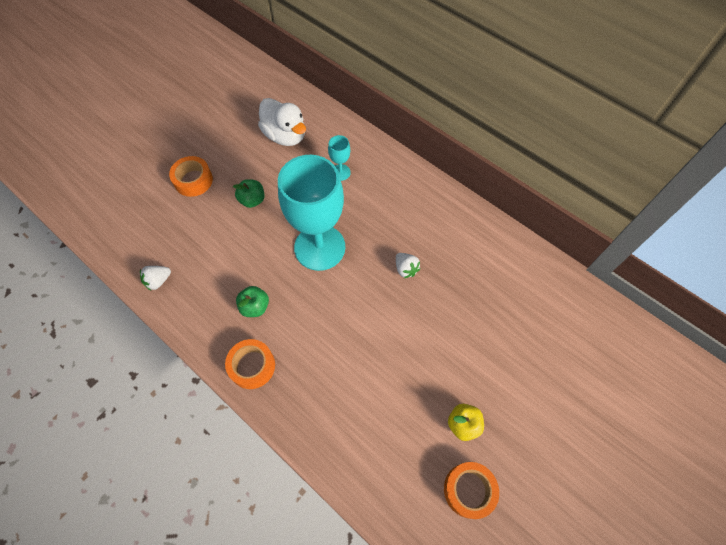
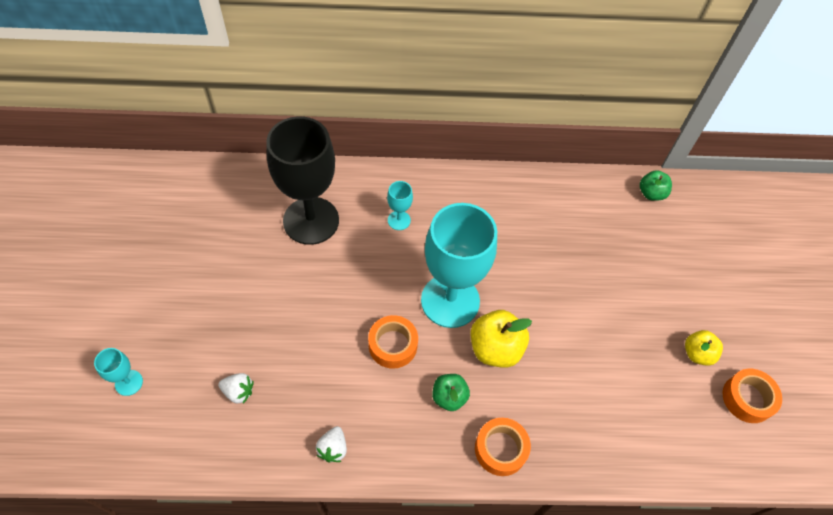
camera: 45 degrees left, 5 degrees down
orange tape [169,156,213,197] -> orange tape moved to [368,315,418,369]
green apple [233,179,265,208] -> green apple moved to [640,170,672,201]
white duck [258,98,306,146] -> black goblet [266,116,339,245]
white strawberry [396,253,421,278] -> white strawberry moved to [218,373,254,404]
none -> turquoise goblet [94,348,143,396]
none -> yellow apple [470,310,532,368]

